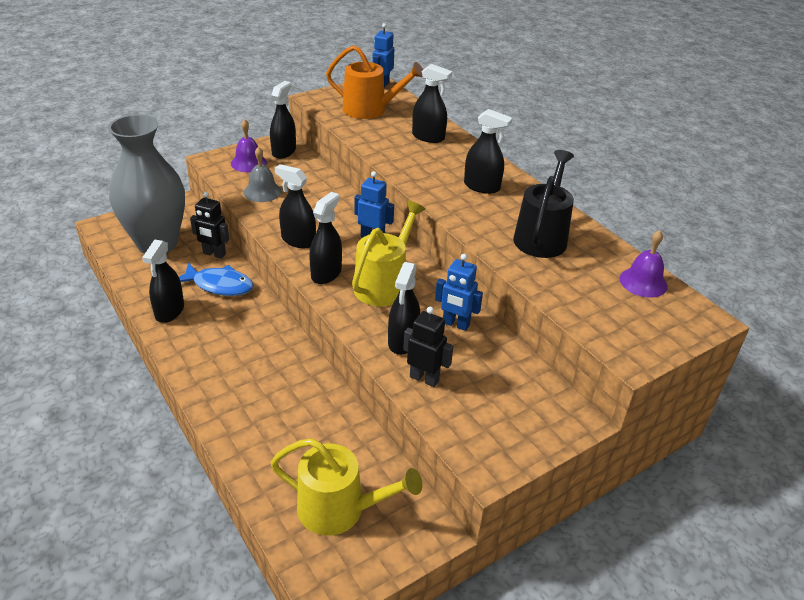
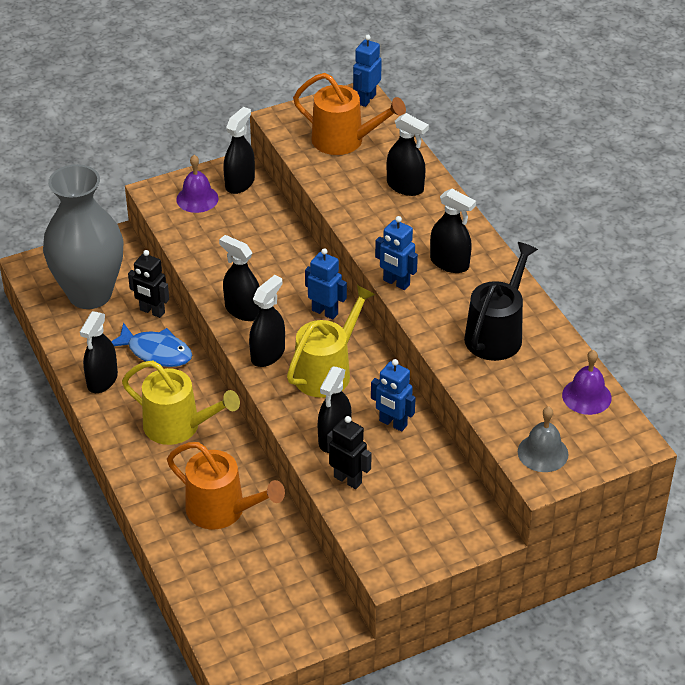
camera: 10 degrees right, 5 degrees up
grey bell [243,147,282,202] -> grey bell moved to [518,406,568,472]
yellow watering can [271,438,422,536] -> yellow watering can moved to [122,360,240,445]
none -> orange watering can [167,442,285,529]
none -> blue robot [375,216,418,290]

